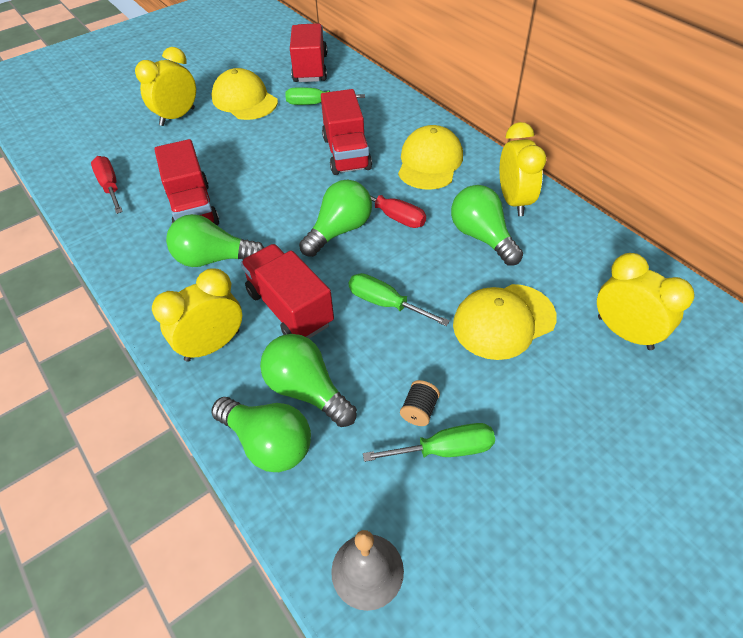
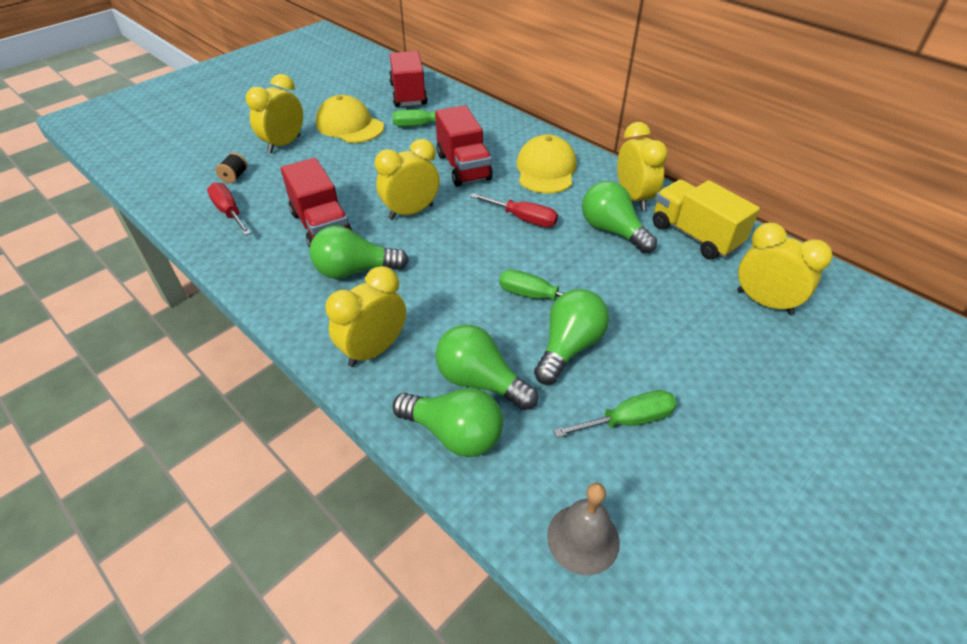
camera: 10 degrees left, 5 degrees down
red truck [241,244,334,339] -> none
green light bulb [299,180,372,257] -> green light bulb moved to [534,289,609,385]
black spool [400,380,440,426] -> black spool moved to [216,153,247,183]
yellow cap [453,284,557,360] -> none
none -> yellow clock [375,139,440,220]
none -> yellow truck [653,180,760,259]

